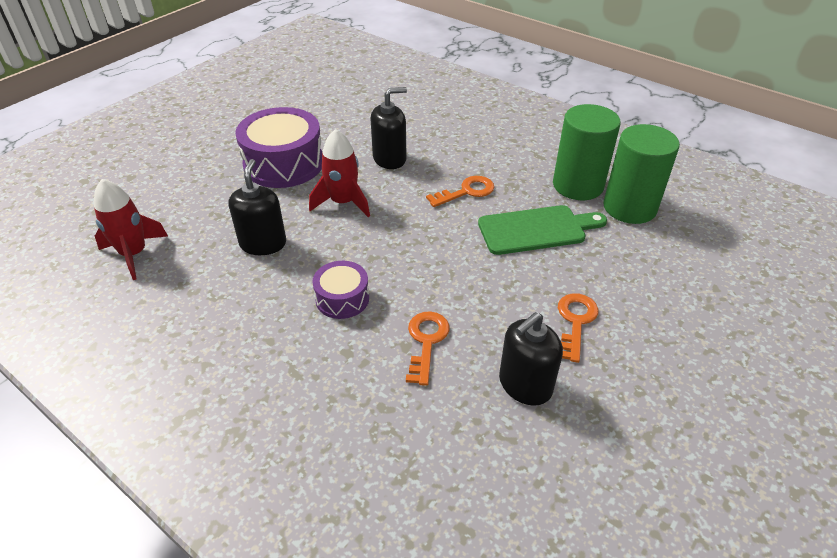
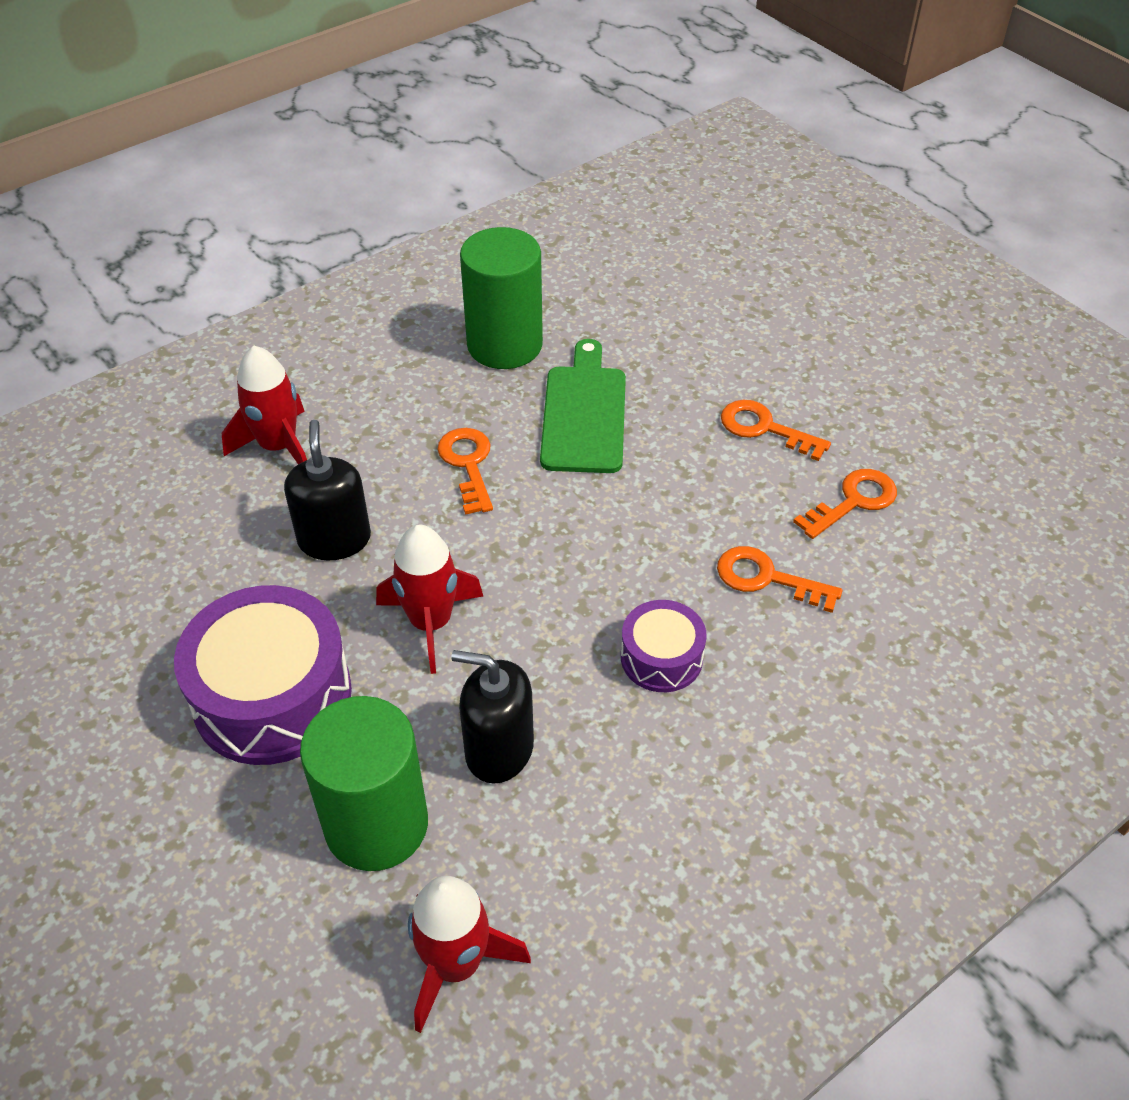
camera: 75 degrees left, 5 degrees up
black soap dispenser [499,312,563,406] -> orange key [793,469,897,539]
green cylinder [603,124,680,224] -> green cylinder moved to [300,696,428,871]
none -> red rocket [222,346,307,464]

